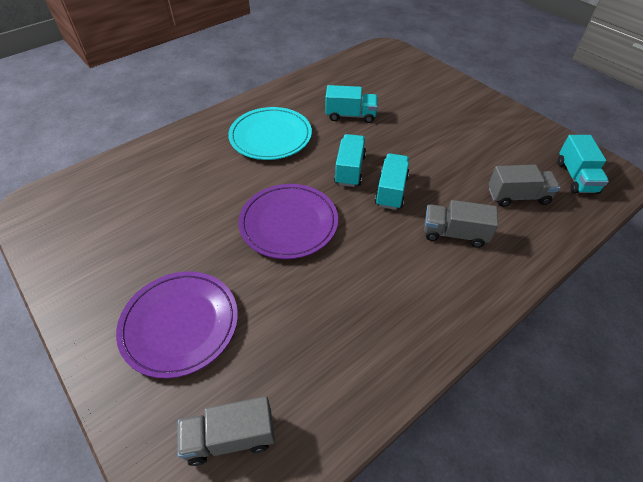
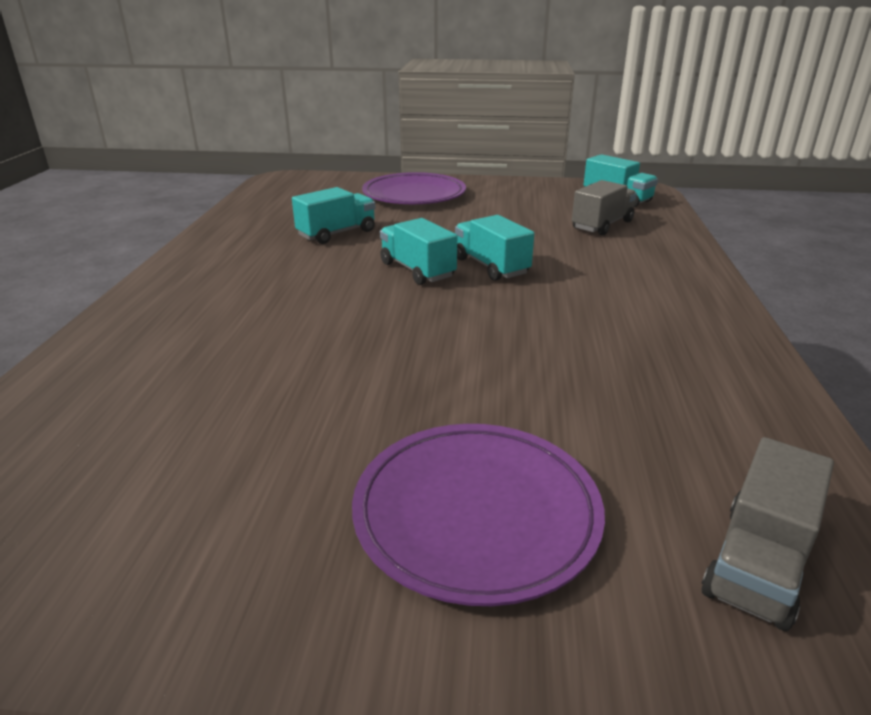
camera: 45 degrees left, 20 degrees down
turquoise plate [228,107,312,160] -> none
purple plate [238,184,338,259] -> purple plate moved to [362,172,466,204]
grey truck [424,200,498,248] -> none

